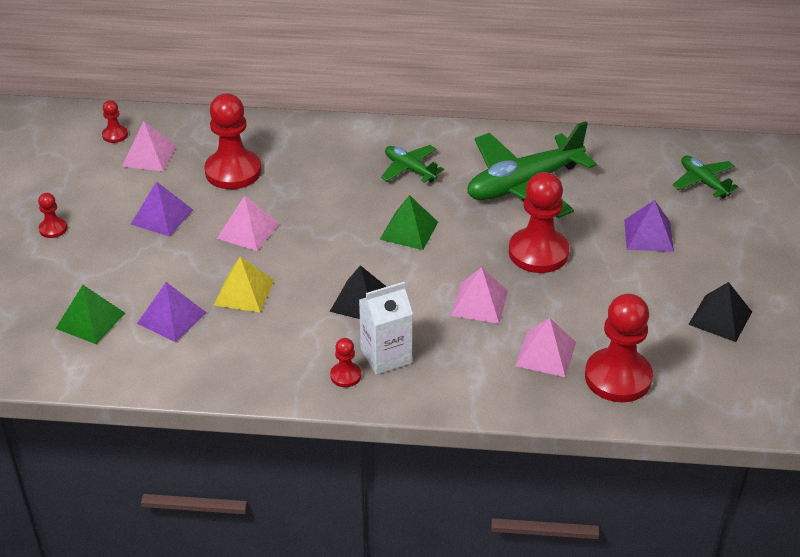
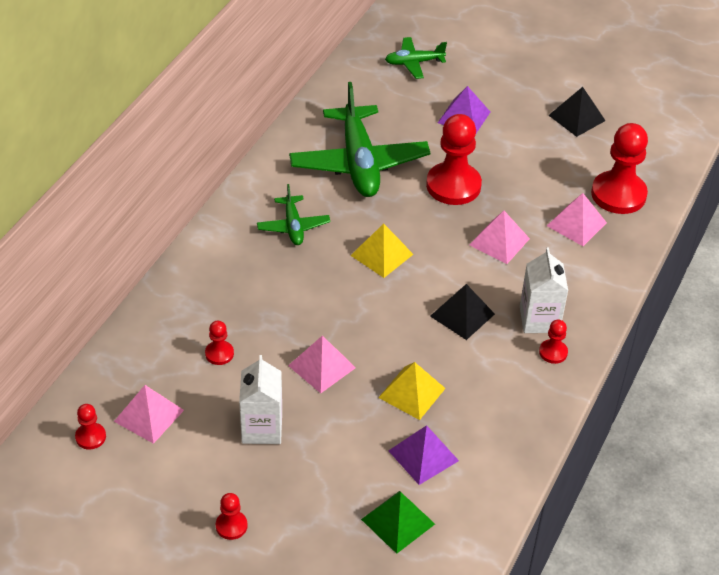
camera: 70 degrees left, 5 degrees up
purple pyramid [131,181,193,236] -> white carton [239,355,282,444]
red pawn [204,94,261,189] -> red pawn [205,321,234,365], size x0.47
green pyramid [379,195,438,250] -> yellow pyramid [350,224,413,278]
green plane [381,145,444,183] -> green plane turned 75 degrees counterclockwise [257,184,330,245]

